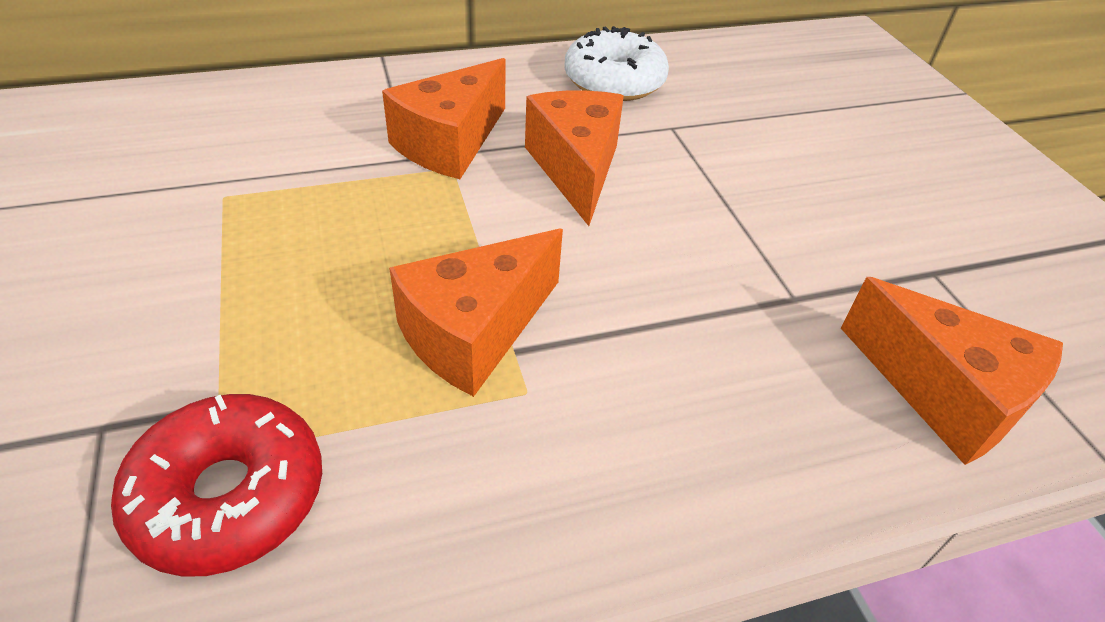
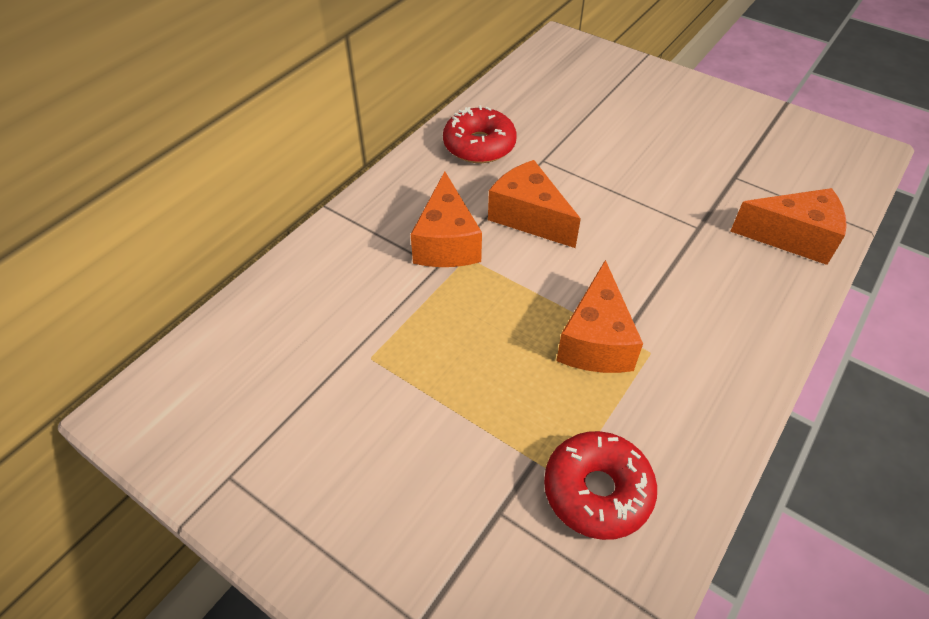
camera: 35 degrees left, 5 degrees up
white donut [564,26,669,101] -> red donut [443,105,517,163]

